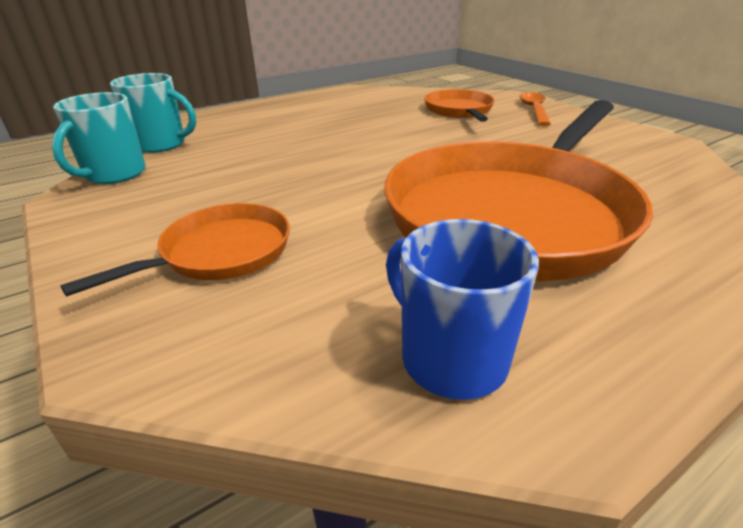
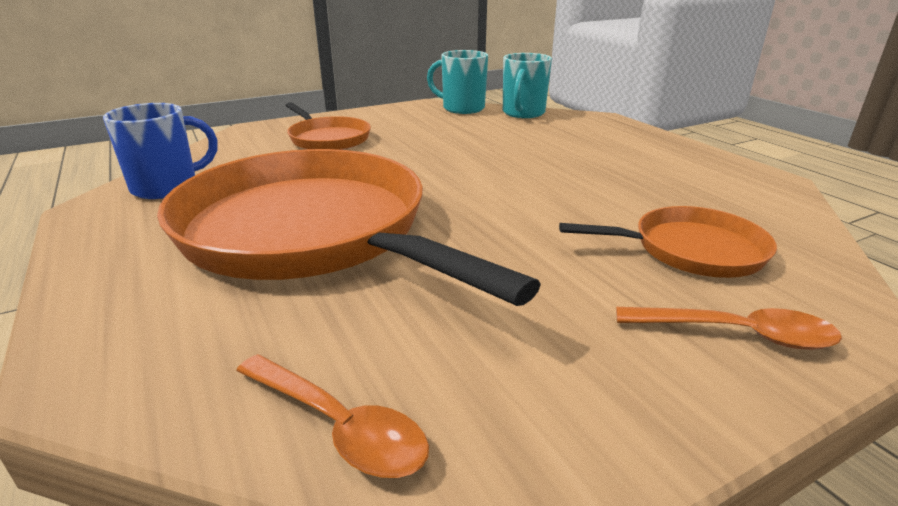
camera: 95 degrees right, 5 degrees down
none -> orange spoon [236,354,429,478]

